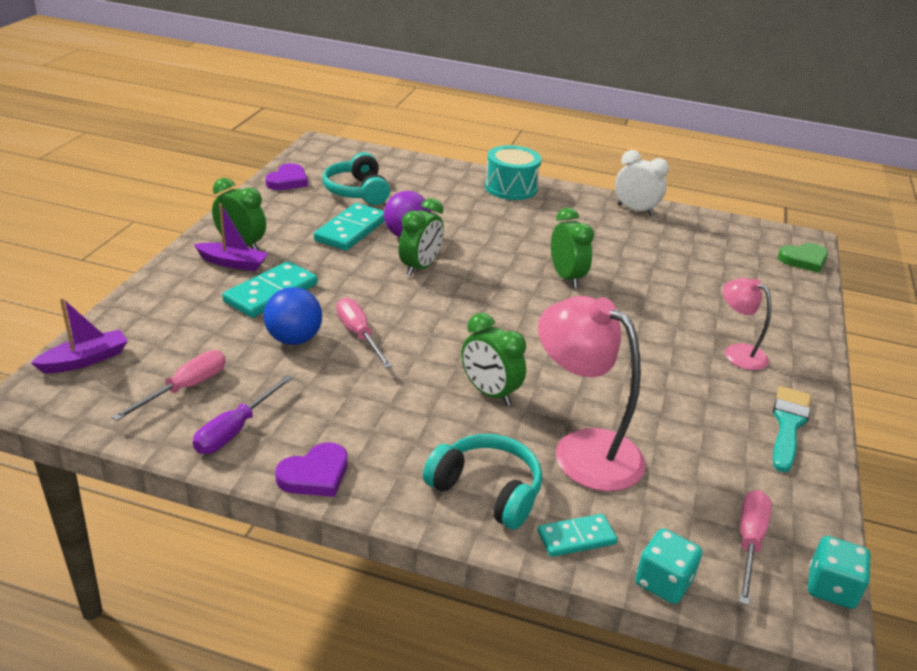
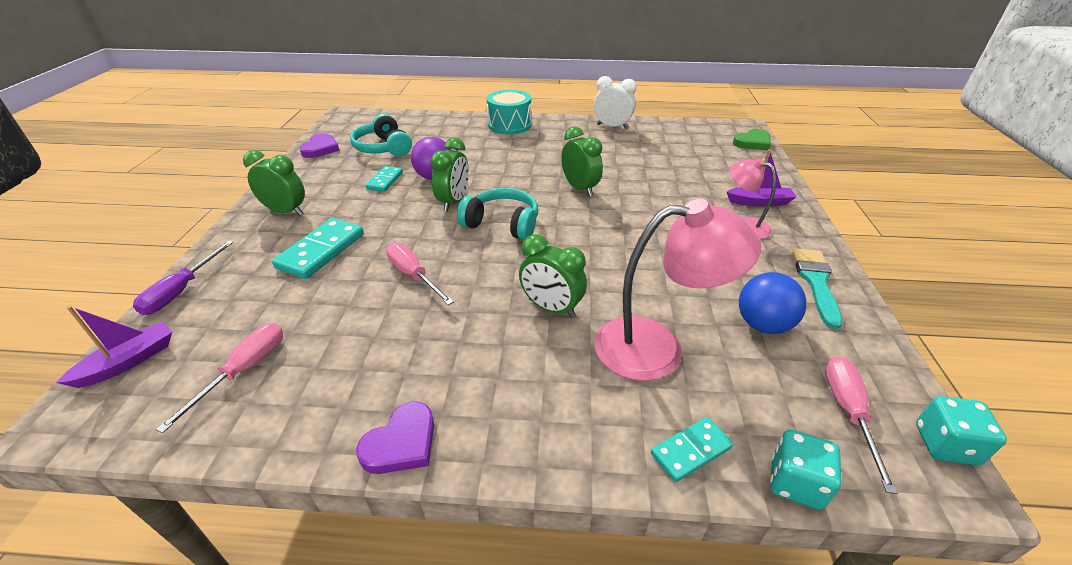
camera: 10 degrees left, 5 degrees up
purple screwdriver [193,375,293,454] -> purple screwdriver moved to [133,240,234,315]
purple boat [194,203,268,271] -> purple boat moved to [727,149,797,206]
blue ball [264,287,322,345] -> blue ball moved to [739,272,806,334]
turquoise domino [314,203,385,251] -> turquoise domino [365,166,403,192], size x0.60
turquoise headphones [423,434,542,530] -> turquoise headphones moved to [457,188,538,240]
pink lamp [538,296,646,491] -> pink lamp turned 150 degrees clockwise [594,199,761,381]

